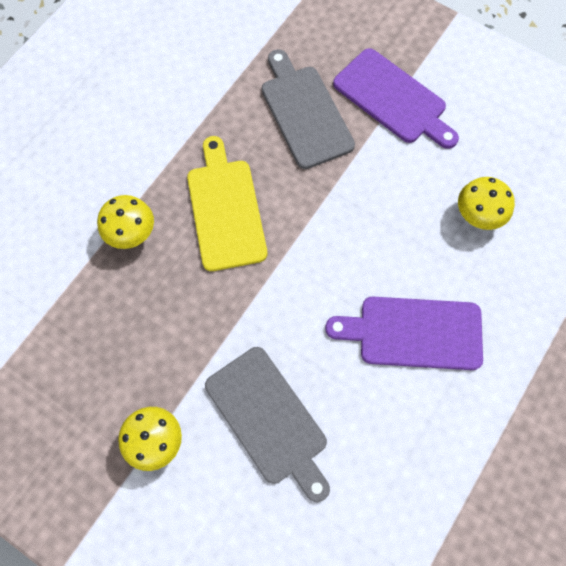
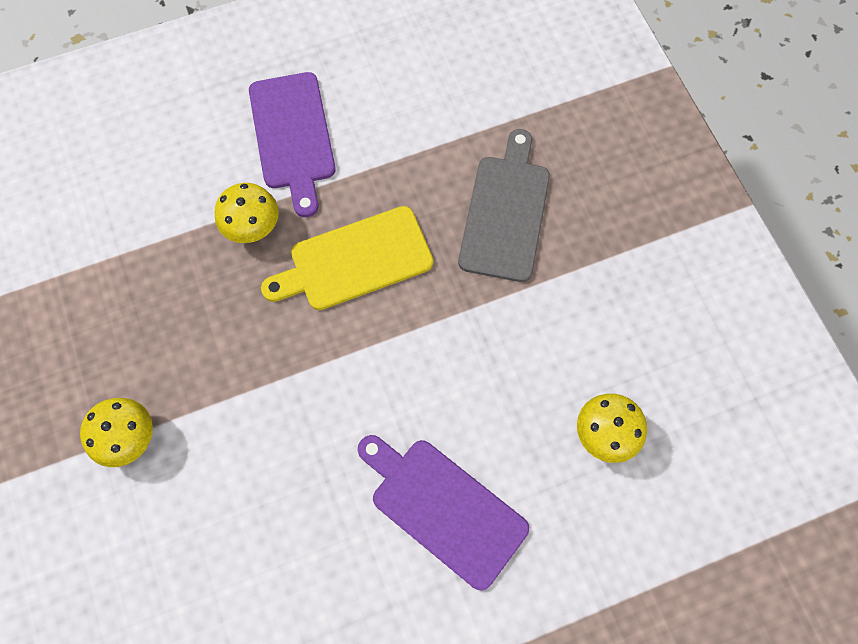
camera: 35 degrees right, 0 degrees up
yellow cutting board [187,136,267,271] -> yellow cutting board turned 135 degrees counterclockwise [261,206,433,310]
grey cutting board [205,347,330,502] -> none
purple cutting board [333,48,459,149] -> purple cutting board moved to [249,72,336,217]

